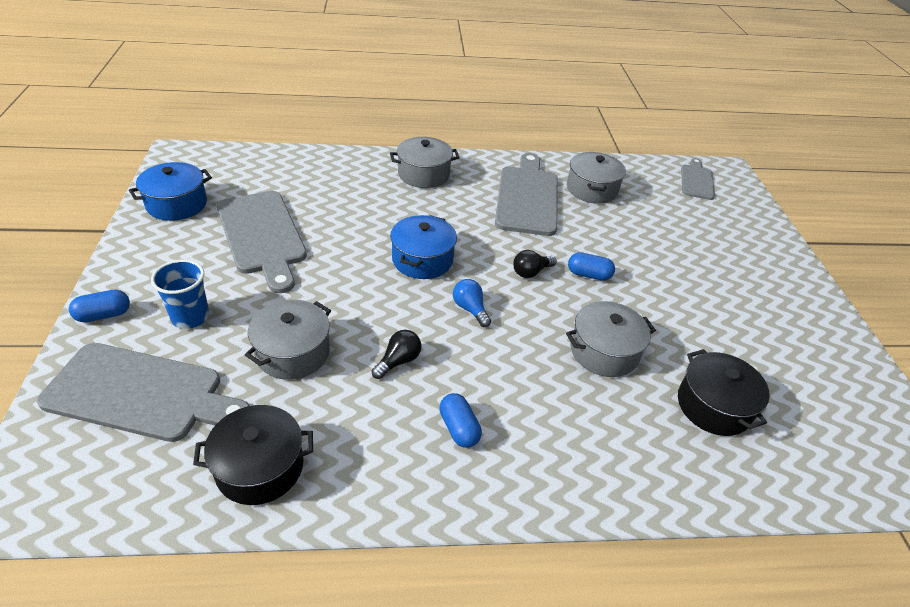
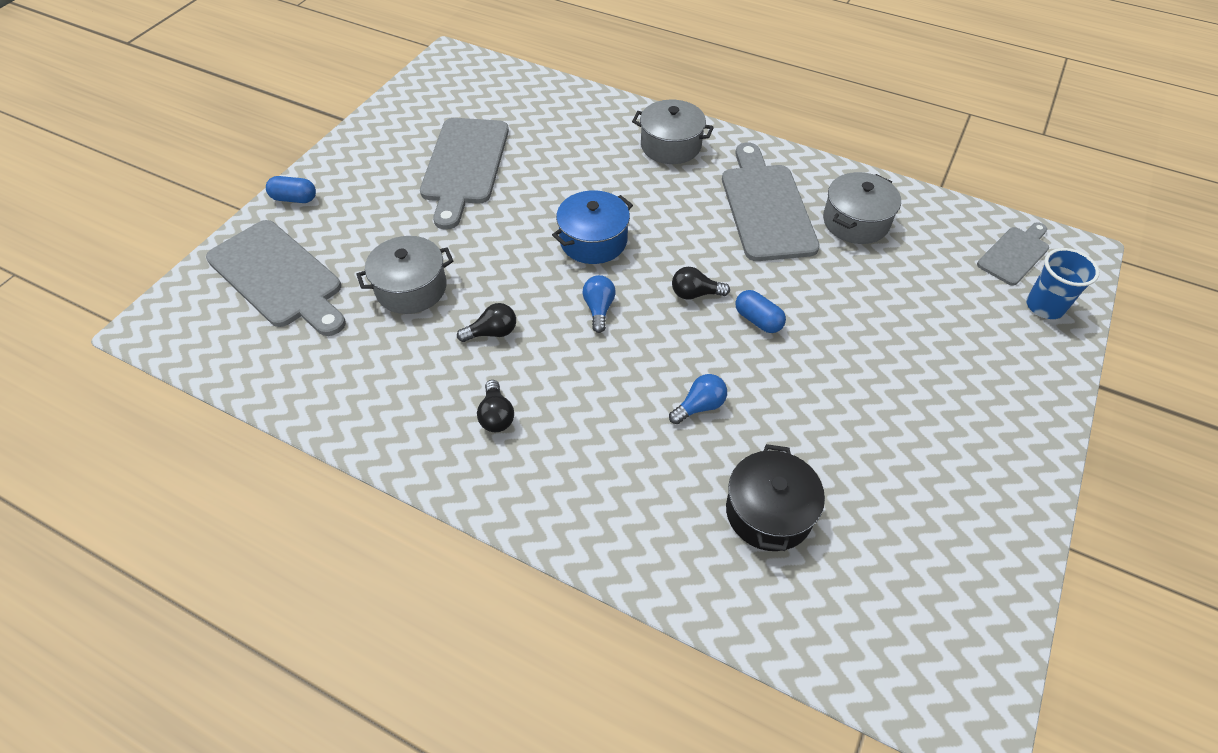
camera: 35 degrees right, 10 degrees up
blue pot [129,162,212,221] -> none
blue cup [151,260,210,329] -> blue cup moved to [1026,248,1099,319]
black pot [193,405,313,505] -> none
blue capsule [439,393,482,448] -> black light bulb [477,380,514,432]
grey cutting board [495,153,558,236] -> grey cutting board turned 45 degrees counterclockwise [722,142,820,261]
grey pot [566,301,656,377] -> blue light bulb [669,374,727,424]

